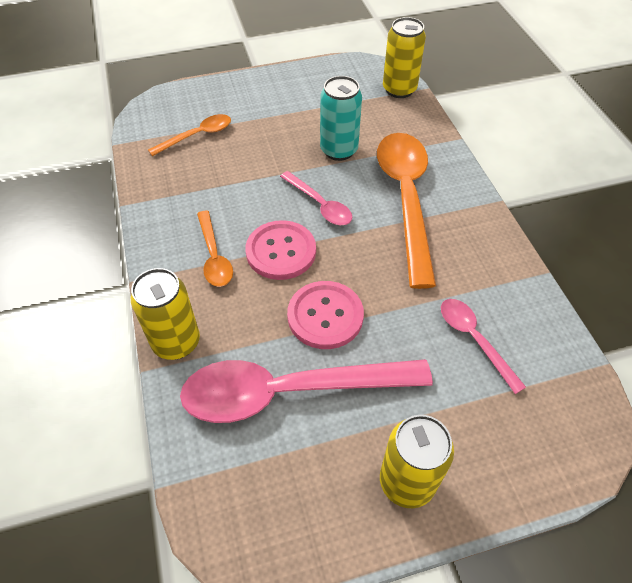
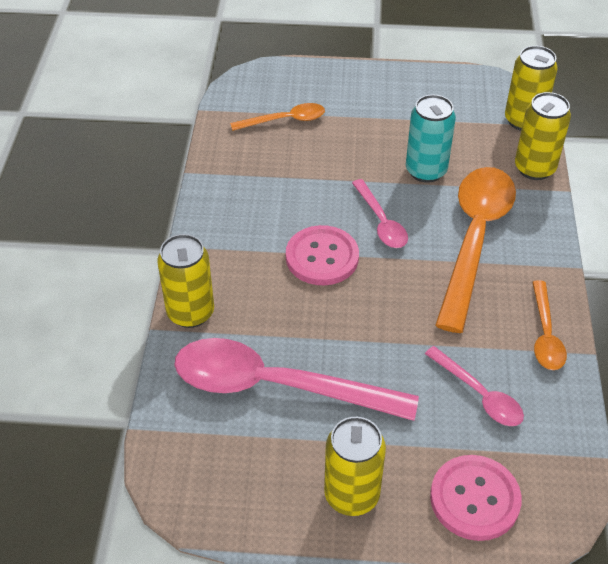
camera: 20 degrees right, 5 degrees down
orange spoon [197,211,233,287] -> orange spoon moved to [532,280,567,370]
pink button [287,281,364,349] -> pink button moved to [430,455,522,541]
pink spoon [441,299,526,394] -> pink spoon turned 150 degrees clockwise [425,346,524,426]
none -> yellow can [515,92,571,180]

